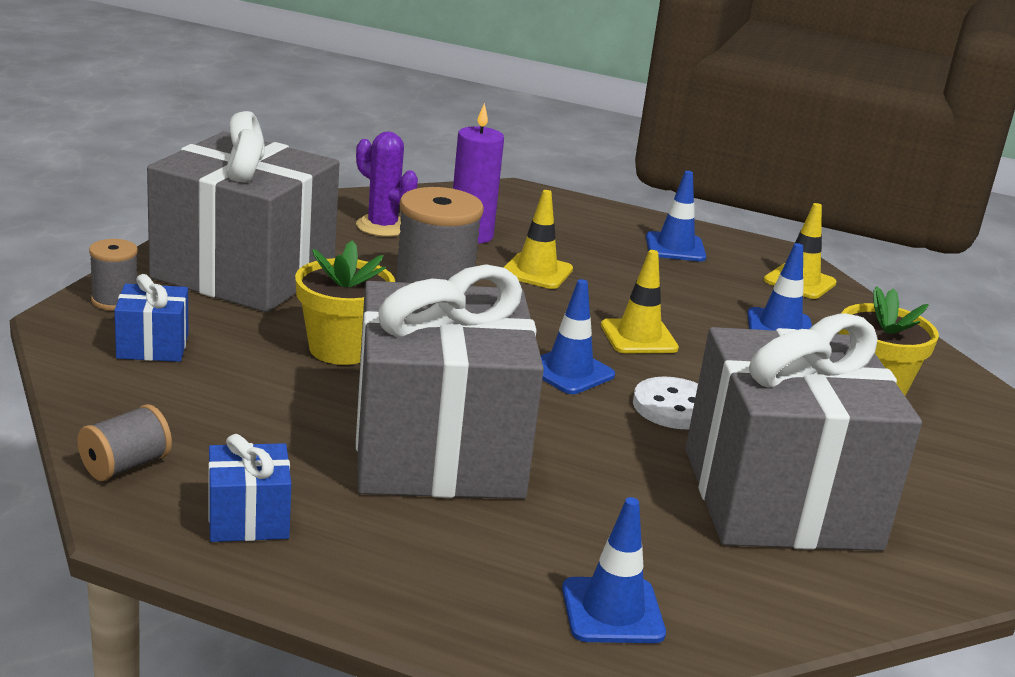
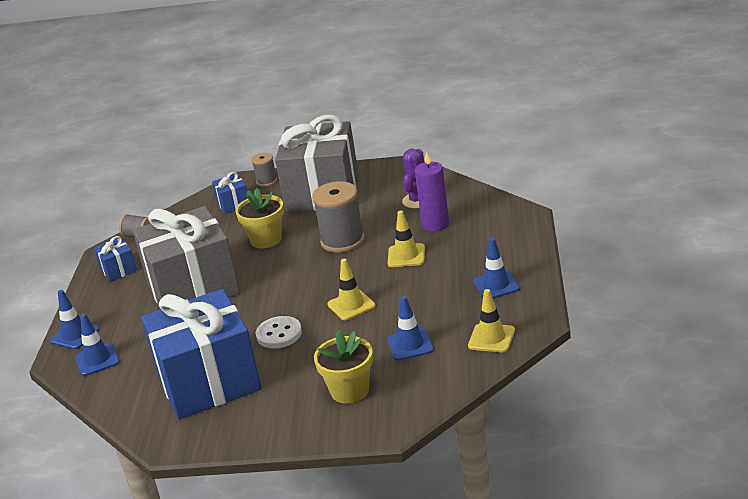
camera: 80 degrees right, 5 degrees up
blue traffic cone [540,279,615,394] -> blue traffic cone moved to [50,290,99,349]
grey gift [685,313,922,551] -> blue gift [141,289,261,419]

